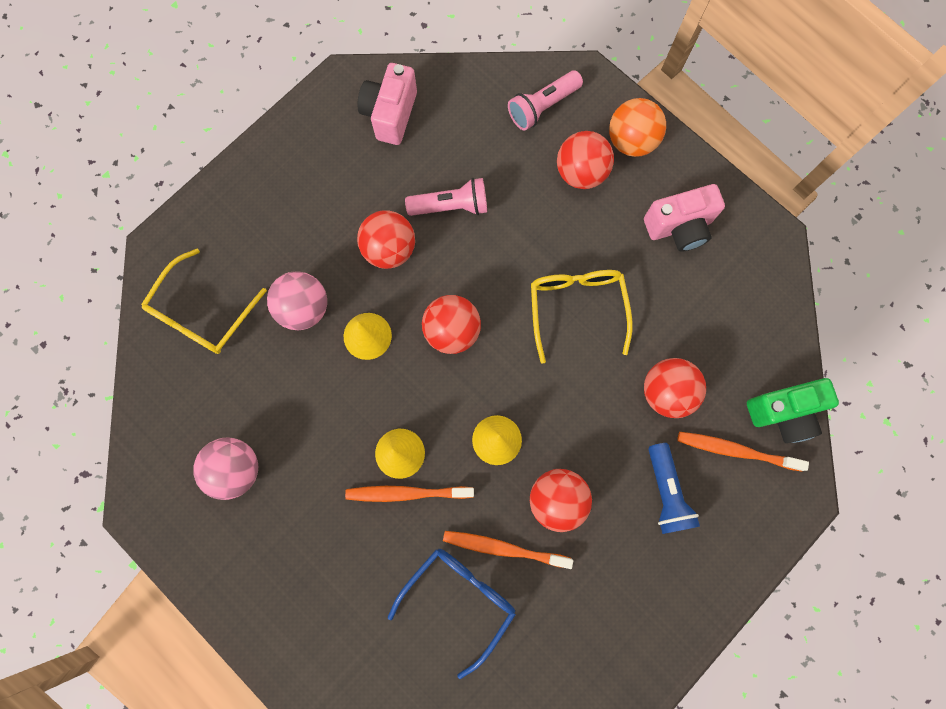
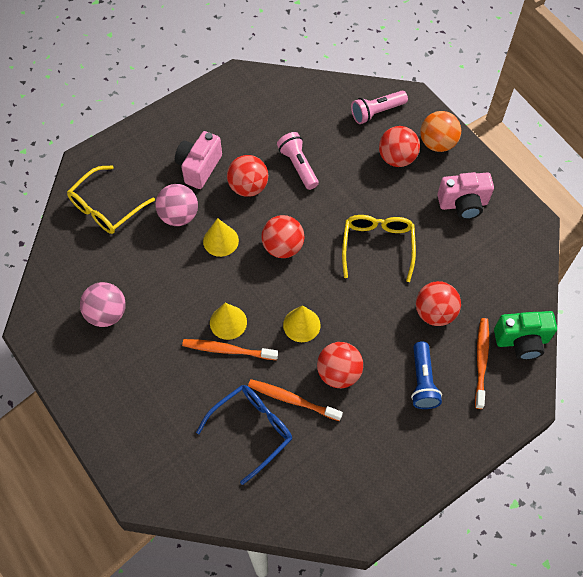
camera: 10 degrees right, 15 degrees down
pink camera [357,63,417,145] -> pink camera moved to [175,131,222,189]
pink flashlight [405,178,487,216] -> pink flashlight turned 120 degrees counterclockwise [277,132,319,190]
orange toothbrush [677,432,809,472] -> orange toothbrush turned 75 degrees clockwise [475,318,489,409]

